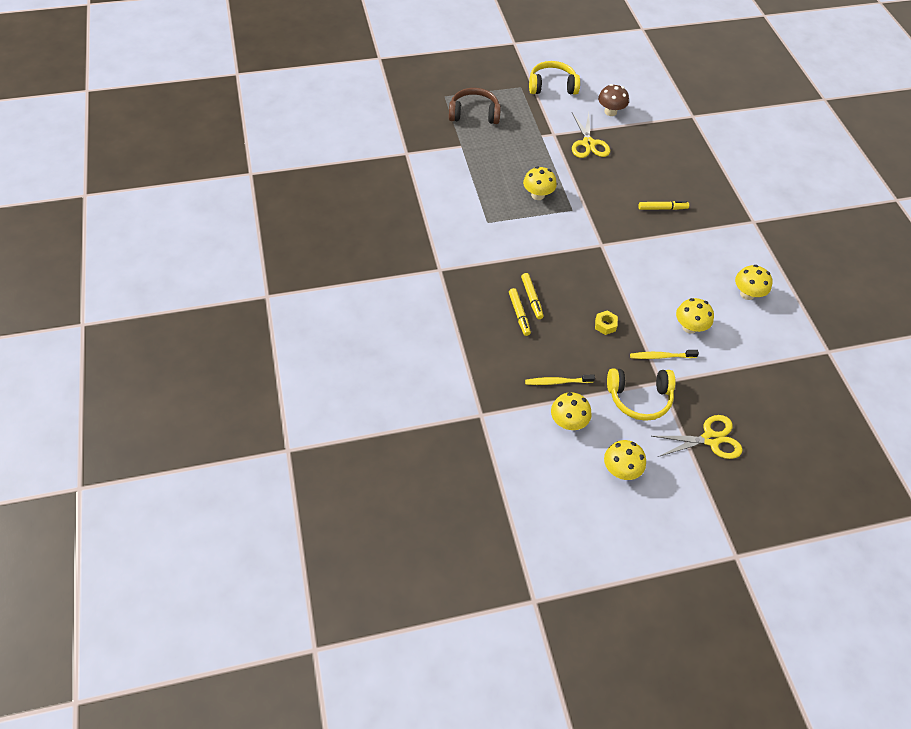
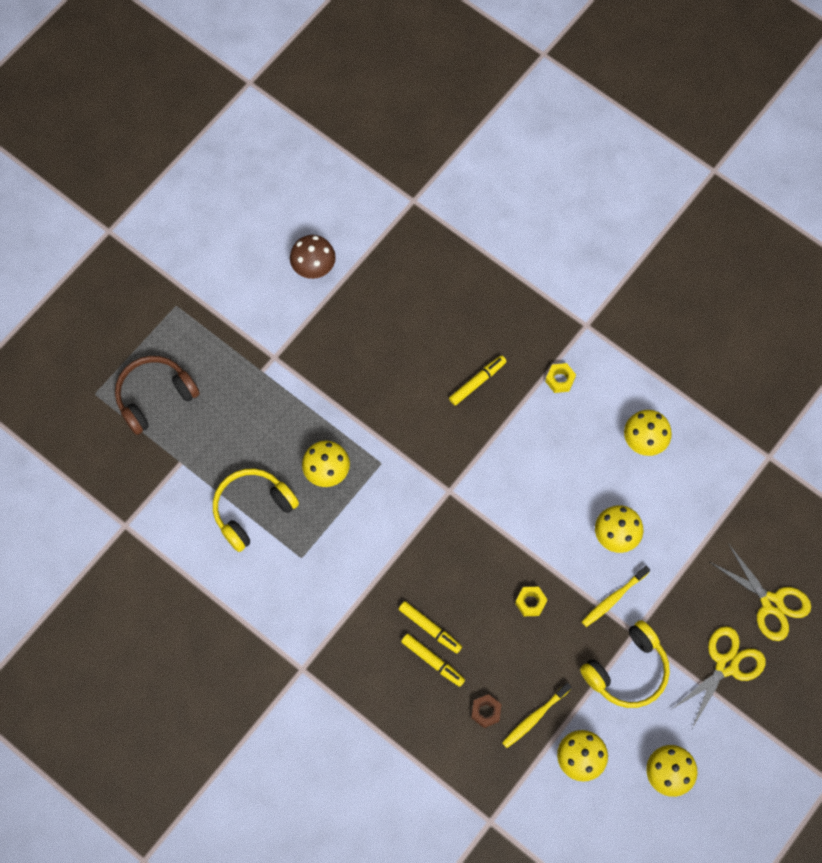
camera: 35 degrees left, 15 degrees up
yellow headphones [529,61,580,95] -> yellow headphones moved to [213,468,299,552]
yellow scissors [572,113,610,158] -> yellow scissors moved to [710,543,811,641]
none -> brown nut [471,694,501,728]
none -> yellow nut [545,363,576,393]

